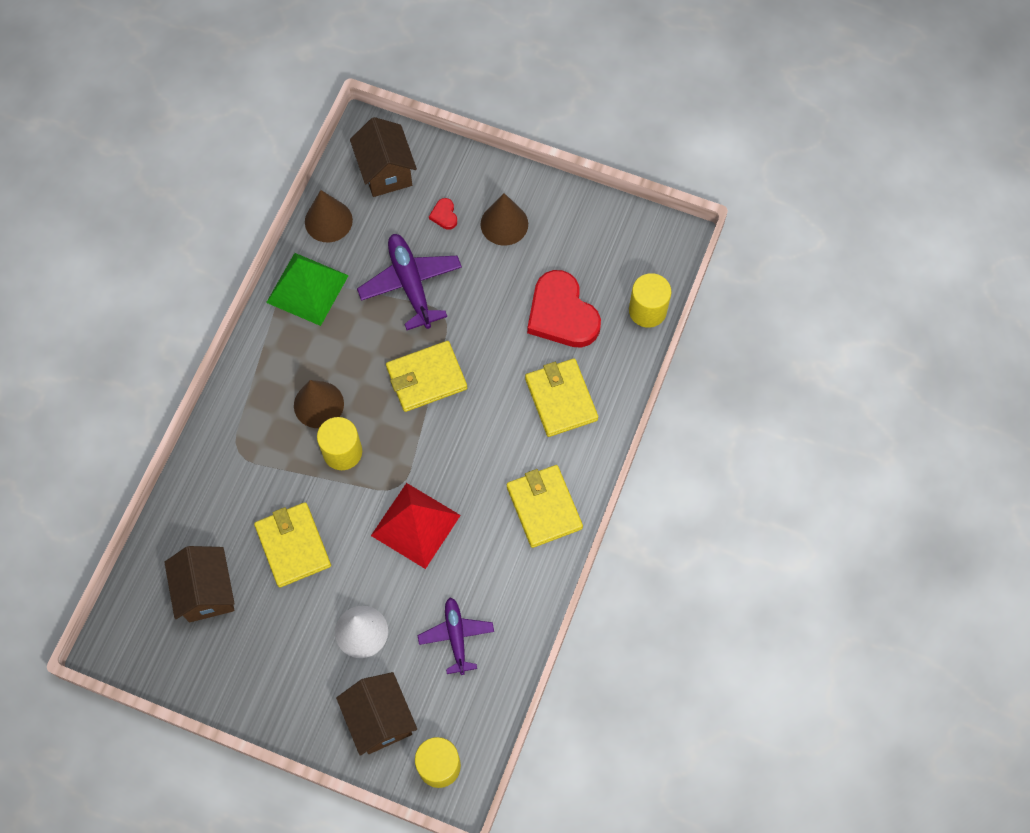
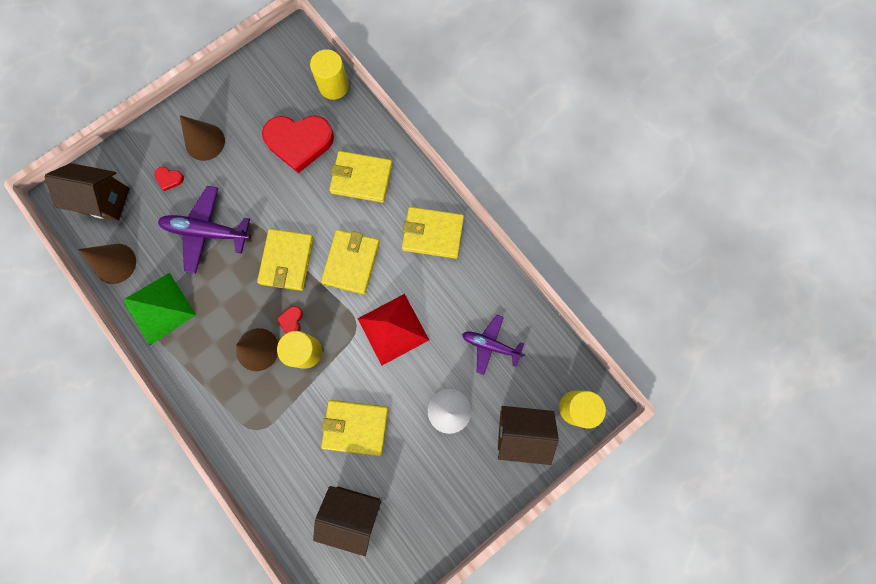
camera: 60 degrees left, 10 degrees up
none -> red heart [276,306,303,333]
none -> yellow wallet [321,230,380,294]

